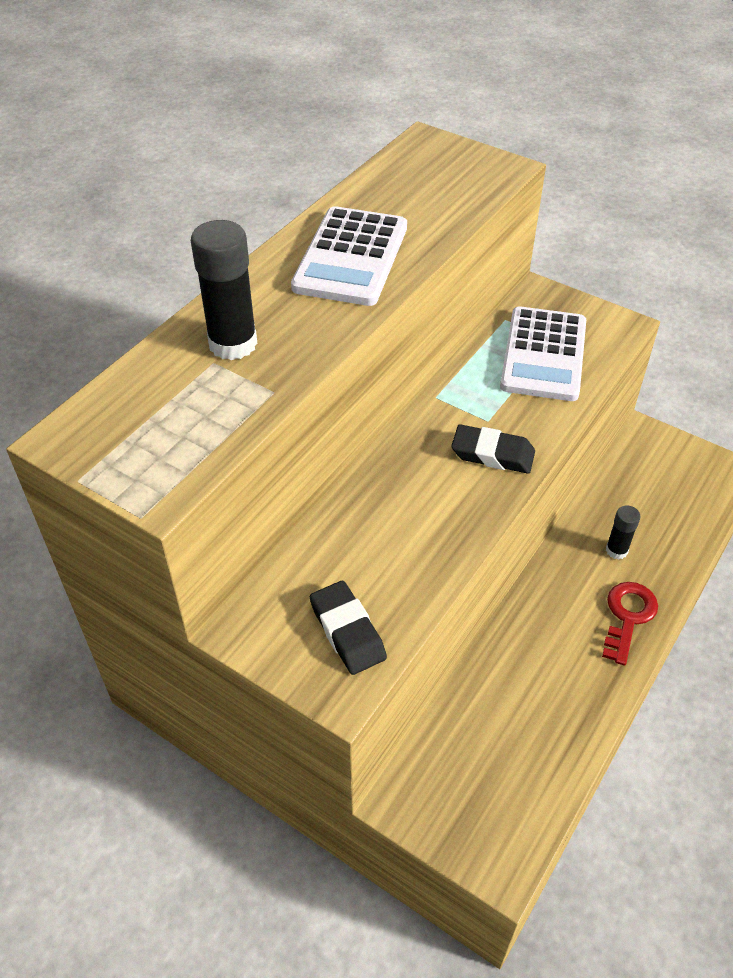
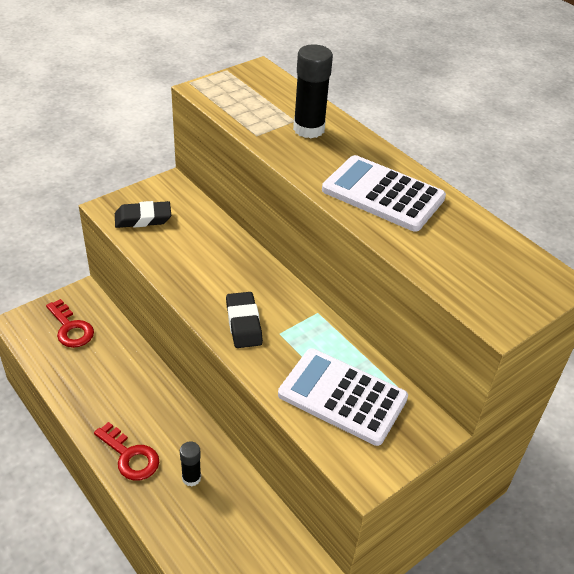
camera: 105 degrees right, 5 degrees down
black eraser [451,424,535,474] -> black eraser turned 45 degrees counterclockwise [226,292,263,348]
none -> red key [46,299,94,348]

